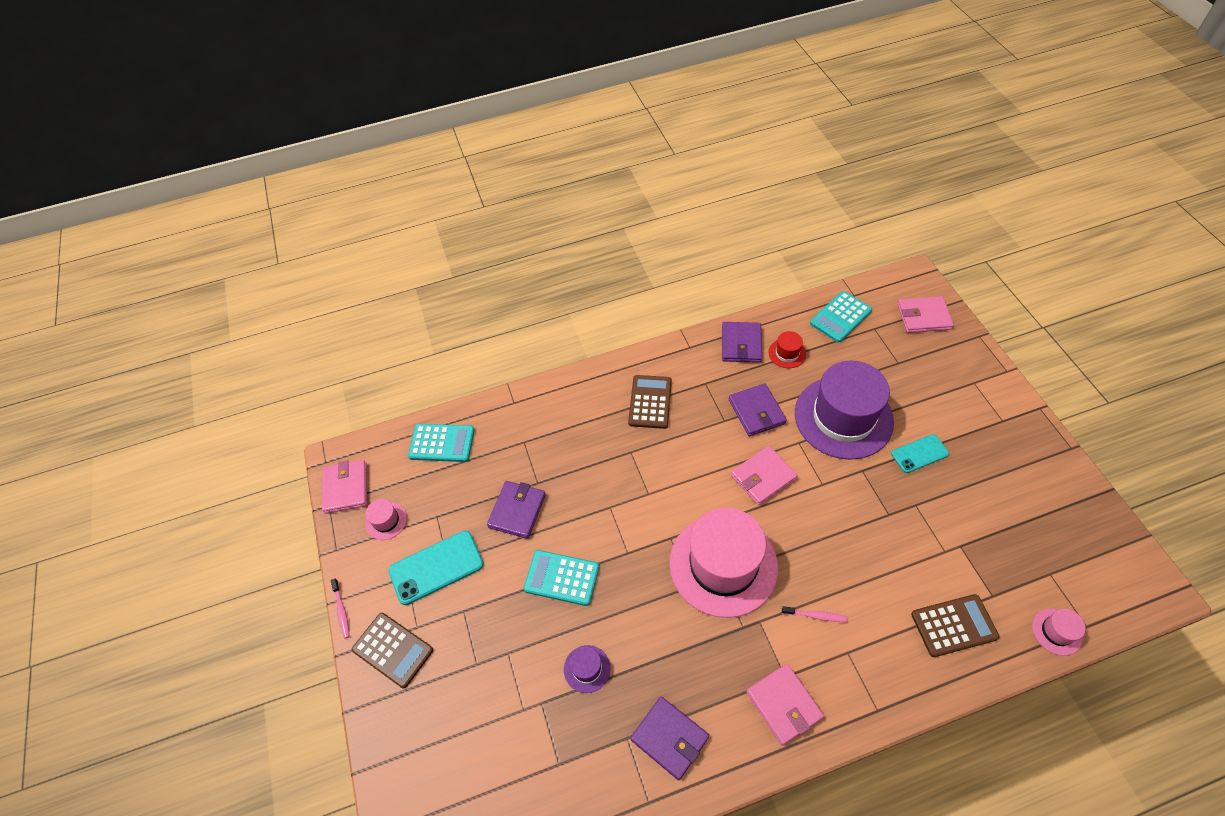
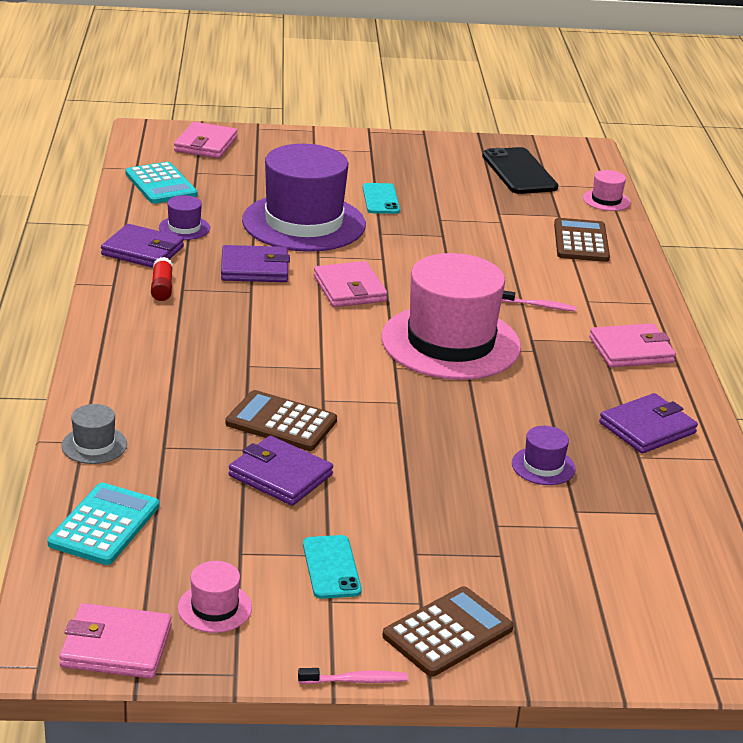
camera: 80 degrees left, 25 degrees down
turquoise phone [388,531,484,605] -> turquoise phone [303,535,362,599], size x0.63
turquoise calculator [524,550,599,606] -> none
brown calculator [628,375,672,429] -> brown calculator moved to [225,390,337,451]
red hat [768,331,806,368] -> purple hat [159,195,210,240]
pink toothbrush [782,606,848,622] -> pink toothbrush turned 75 degrees clockwise [502,291,576,311]
none -> grey hat [61,404,127,464]
none -> red glue stick [151,257,173,301]
none -> black phone [482,147,558,194]

